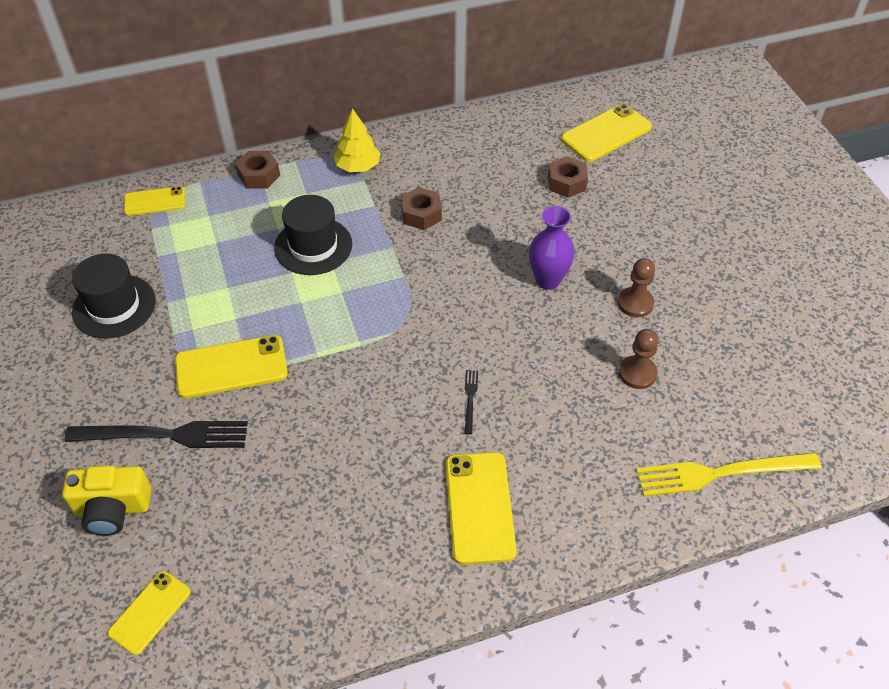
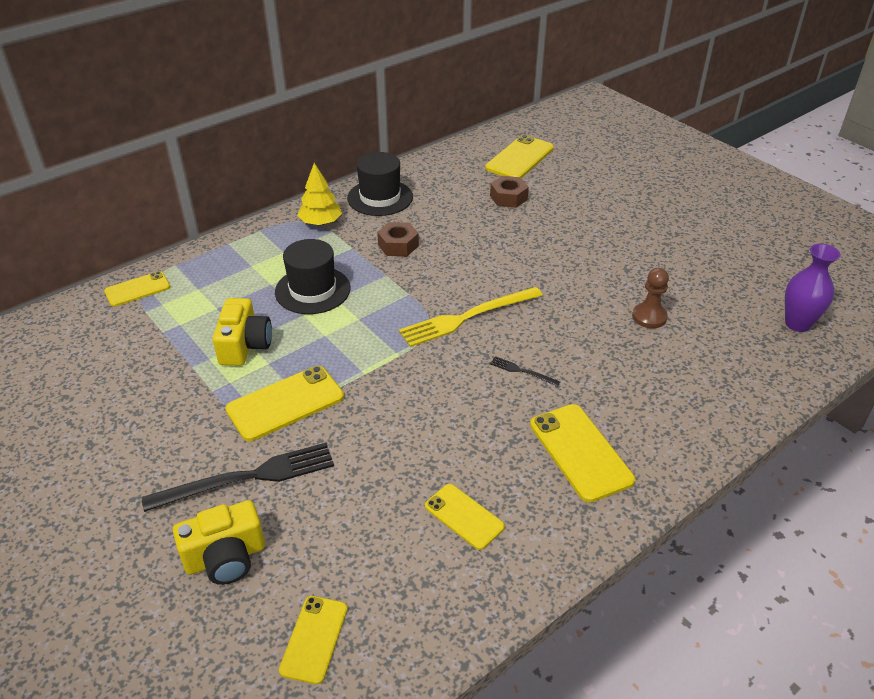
camera: 20 degrees left, 10 degrees down
black hat [72,254,156,339] -> black hat moved to [347,152,413,216]
brown nut [235,151,280,189] -> none
black fork [464,370,478,435] -> black fork turned 45 degrees counterclockwise [490,356,560,386]
purple vase [529,206,575,290] -> purple vase moved to [785,244,841,332]
brown pawn [618,258,655,317] -> none
yellow fork [636,453,821,496] -> yellow fork moved to [399,287,543,347]
none -> yellow camera [213,298,272,366]
none -> yellow phone [425,484,505,550]

